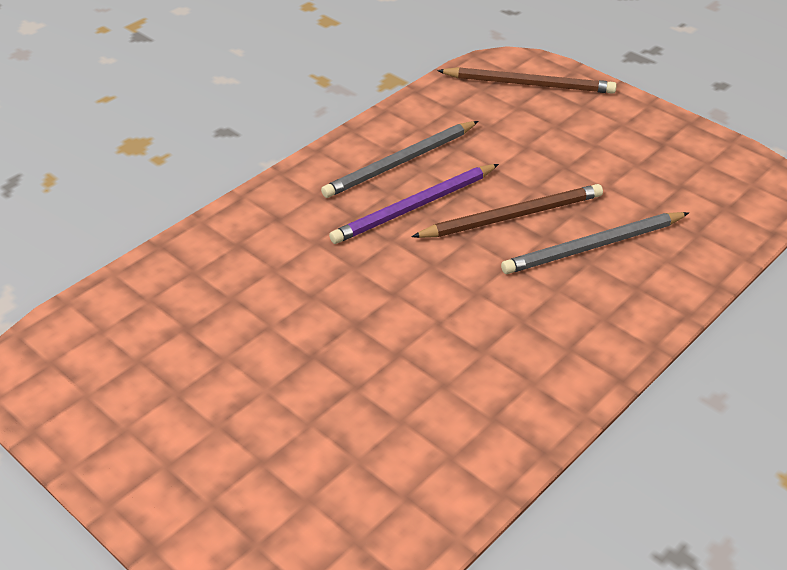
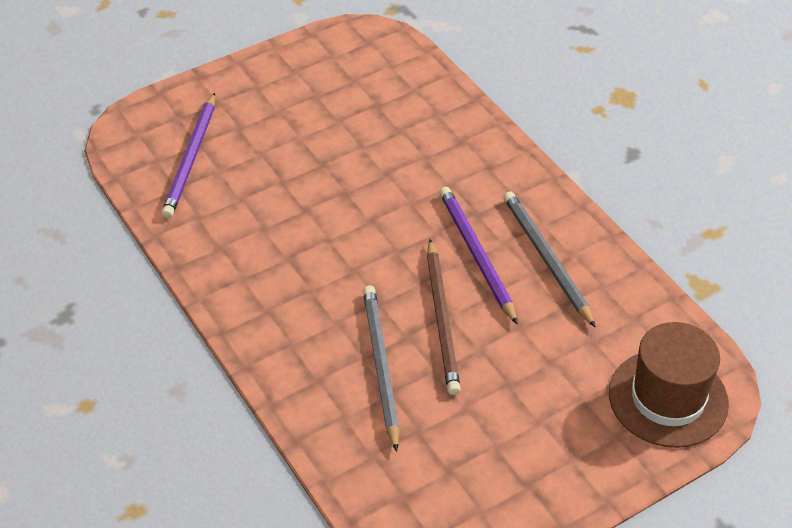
camera: 105 degrees right, 5 degrees up
brown pencil [437,67,617,94] -> brown hat [609,322,729,448]
none -> purple pencil [162,92,215,218]

